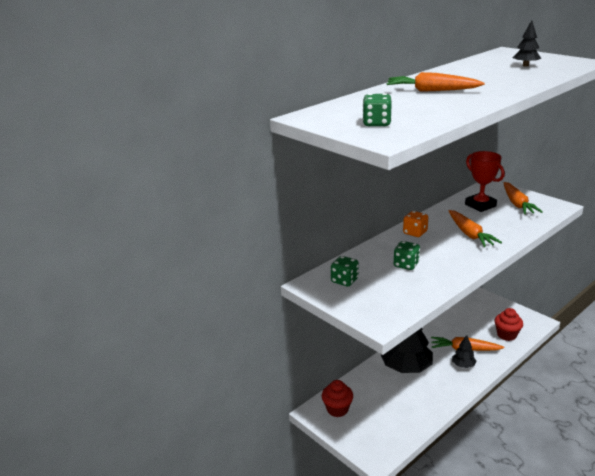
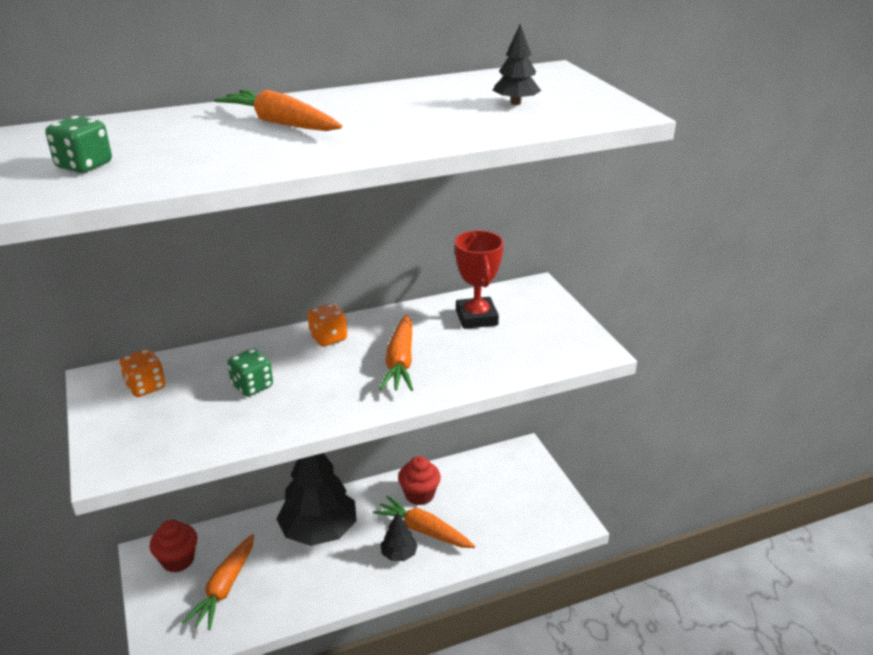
camera: 20 degrees right, 5 degrees up
green dice [331,256,359,287] -> orange dice [119,349,166,397]
red cupcake [495,308,523,341] -> red cupcake moved to [398,456,441,505]
orange carrot [504,182,543,214] -> orange carrot moved to [182,534,254,630]

